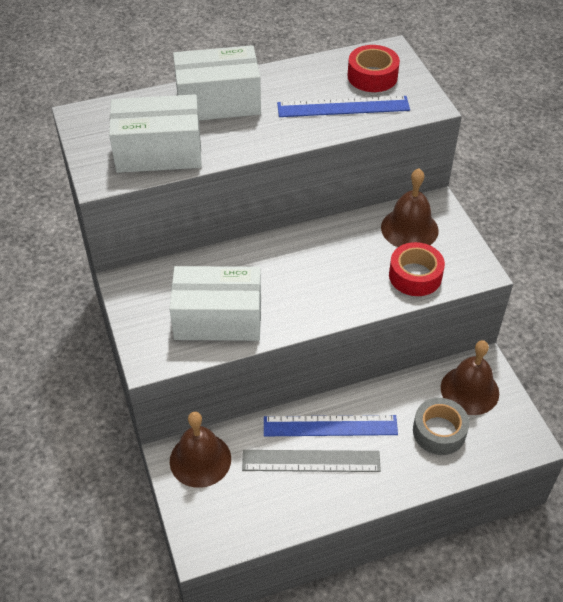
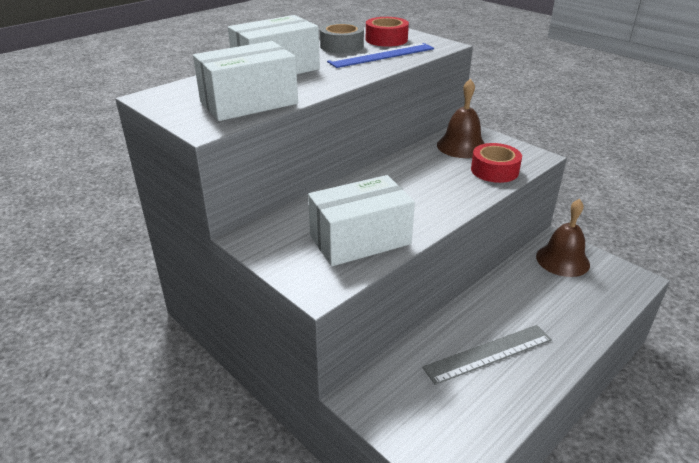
camera: 25 degrees left, 15 degrees down
brown bell [170,412,231,488] -> none
blue ruler [264,415,398,436] -> none
grey tape [413,398,469,455] -> grey tape moved to [320,22,364,54]

